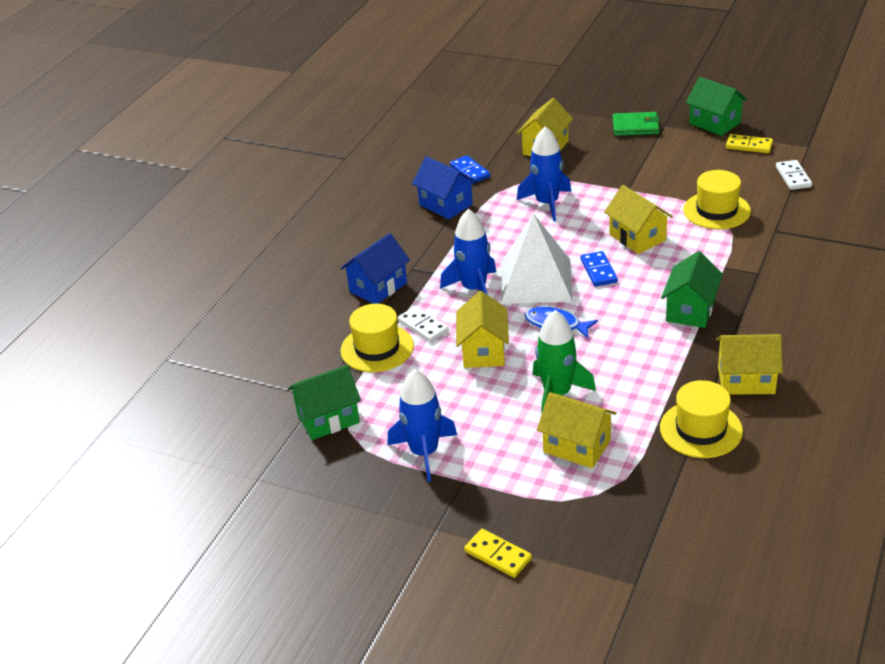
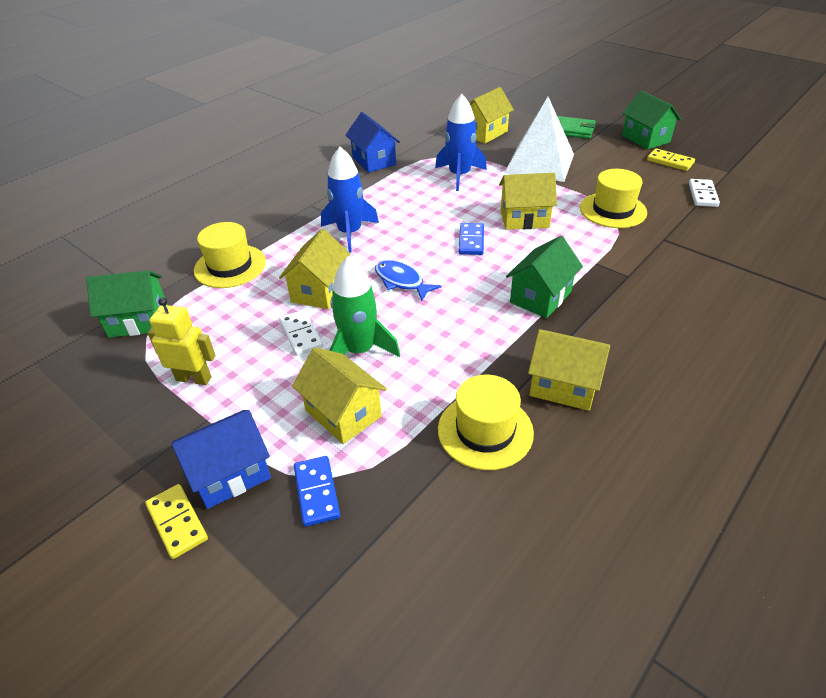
camera: 15 degrees right, 5 degrees up
blue house [341,233,410,304] -> blue house moved to [172,410,271,509]
blue rocket [387,369,457,482] -> yellow robot [148,297,216,385]
white domino [398,306,449,342] -> white domino moved to [279,310,323,356]
blue domino [450,155,490,184] -> blue domino moved to [294,456,340,527]
white pyramid [501,214,572,304] -> white pyramid moved to [505,97,574,182]
yellow house [604,185,673,254] -> yellow house turned 75 degrees counterclockwise [499,173,557,230]

